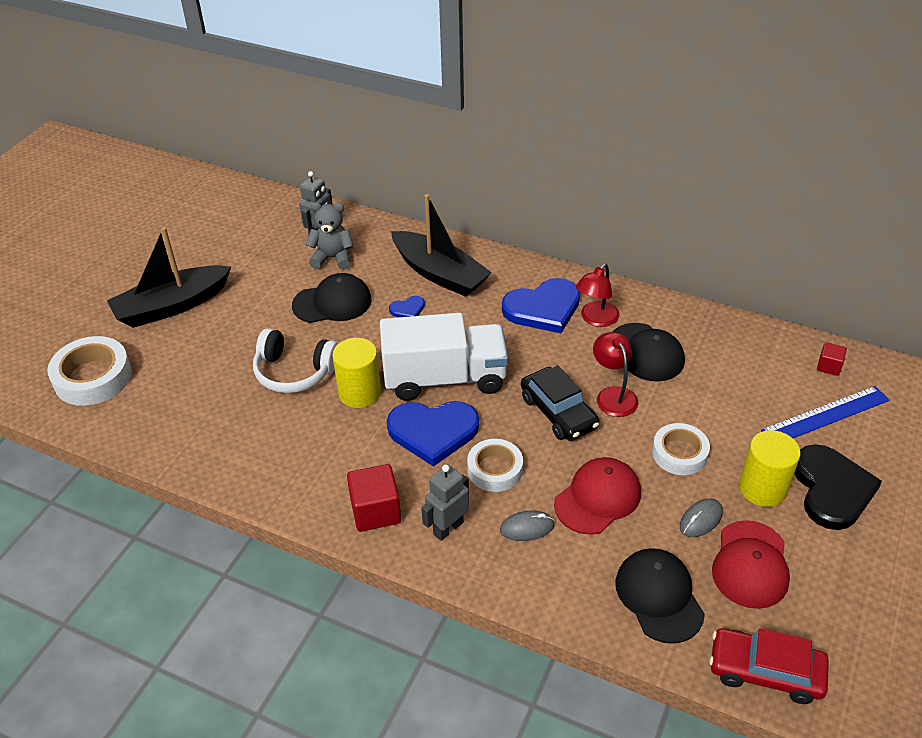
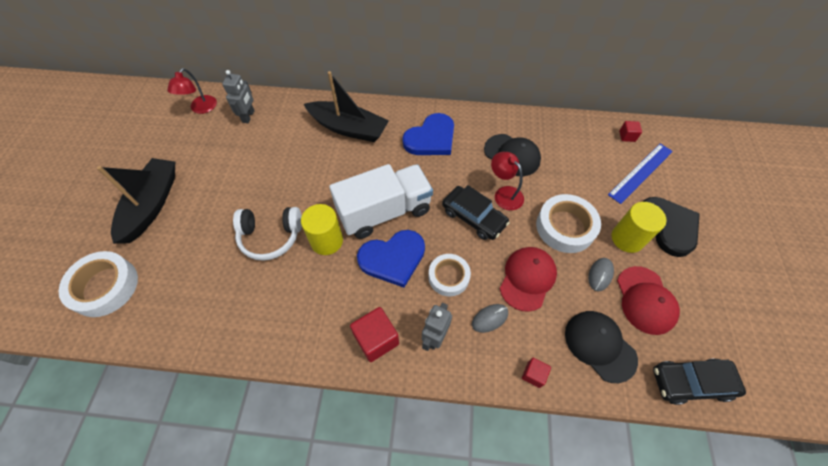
camera: 20 degrees left, 15 degrees up
black boat [107,227,231,328] -> black boat turned 150 degrees clockwise [97,158,175,244]
black cap [292,273,372,323] -> none
grey teddy bear [306,202,354,270] -> none
blue heart [389,296,425,317] -> none
red lamp [576,263,619,327] -> red lamp moved to [167,68,217,114]
white tape [652,423,710,475] -> white tape [536,194,601,253], size x1.51
red car [709,628,829,704] -> black car [653,358,746,405]
none -> red cube [522,358,551,388]

